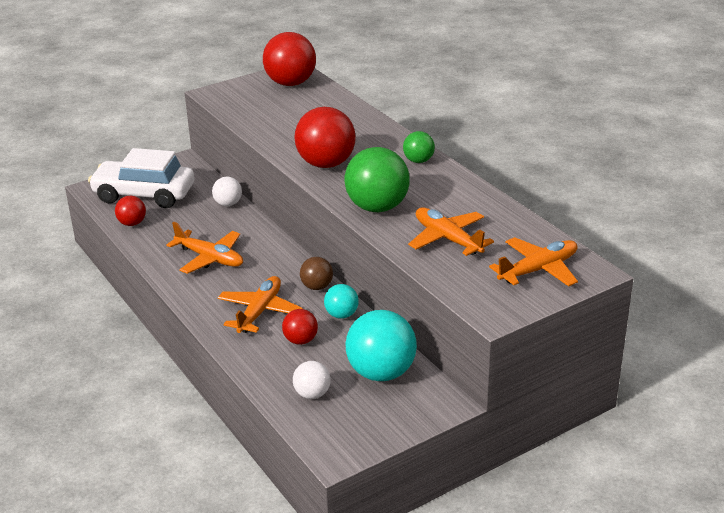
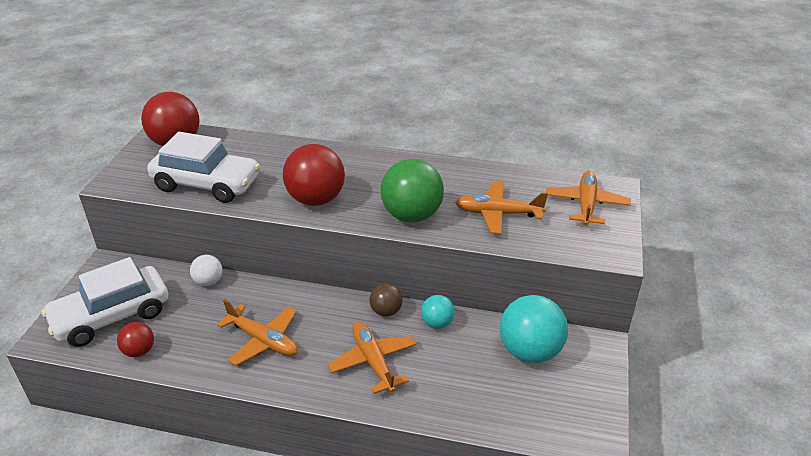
camera: 45 degrees left, 5 degrees up
orange plane [166,221,243,274] -> orange plane turned 45 degrees clockwise [217,299,298,366]
red ball [282,309,318,345] -> none
white ball [293,361,331,399] -> none
green ball [403,131,435,163] -> none
none -> white car [147,132,260,203]

